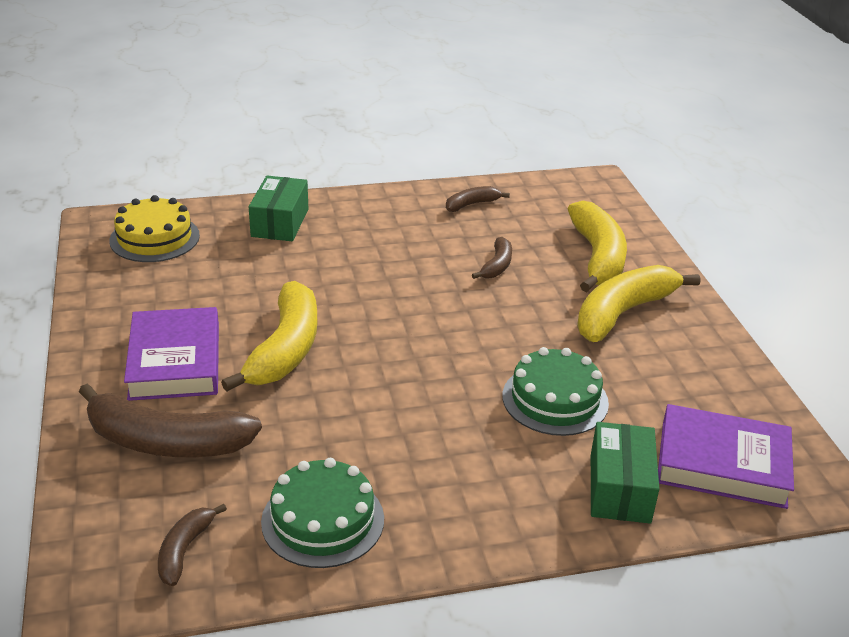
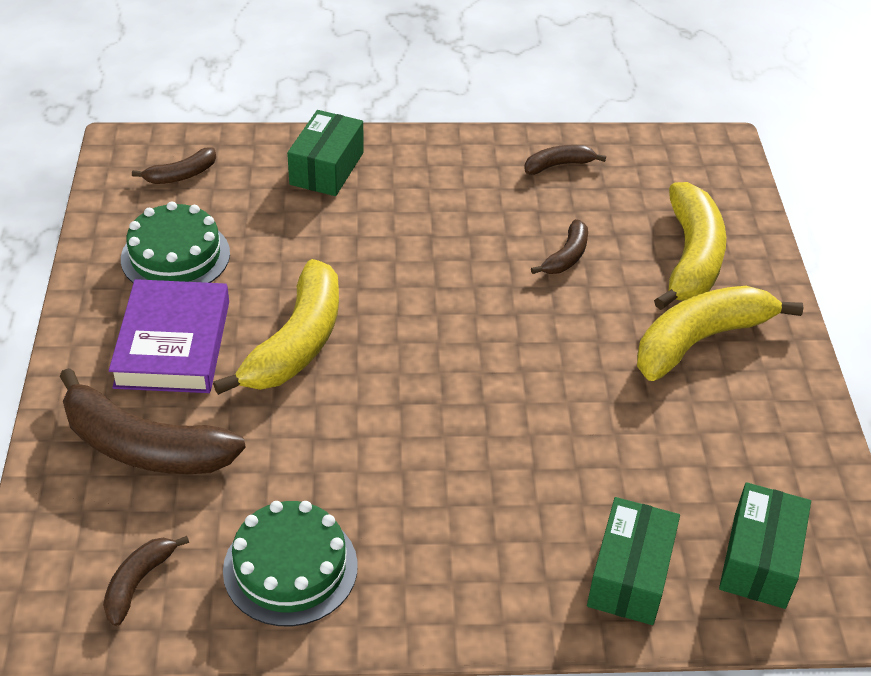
camera: 10 degrees right, 10 degrees up
yellow cake [109,195,200,262] -> brown banana [132,147,216,184]
green cake [502,347,609,436] -> green cake moved to [121,201,230,283]
purple book [658,404,794,509] -> green box [719,482,811,609]

